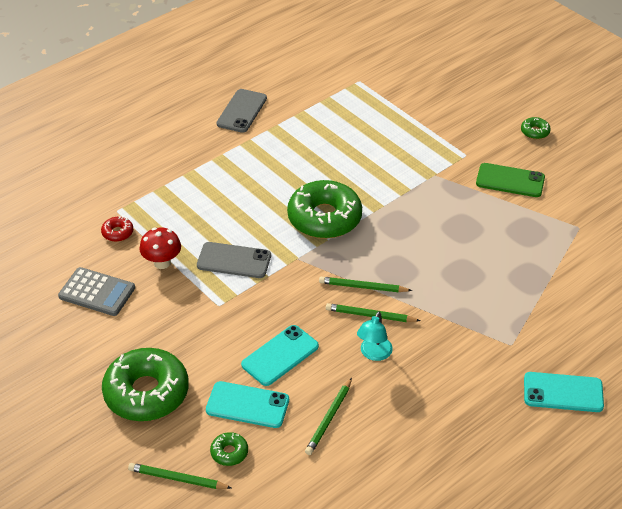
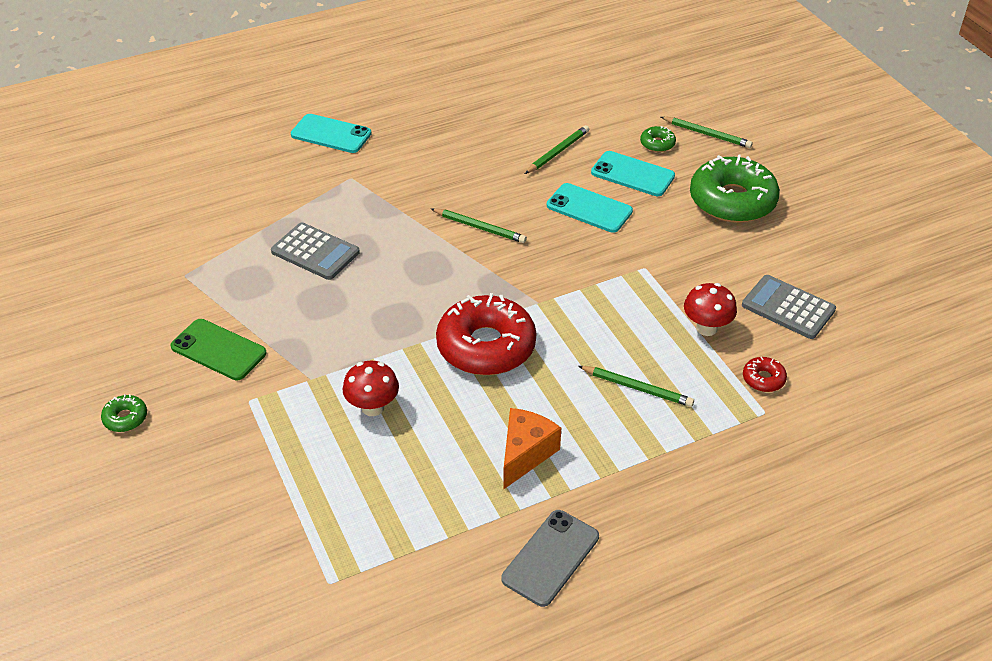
camera: 165 degrees left, 0 degrees up
grey phone [197,242,271,278] -> none
turquoise phone [241,325,319,386] -> turquoise phone turned 60 degrees clockwise [547,183,633,233]
green donut [287,180,362,239] -> red donut [436,293,536,375]
green pencil [319,277,412,292] -> green pencil moved to [578,366,694,407]
turquoise lamp [357,311,393,361] -> none
none -> grey calculator [271,222,360,280]
none -> red mushroom [343,361,399,416]
none -> orange cheese [503,408,561,490]

